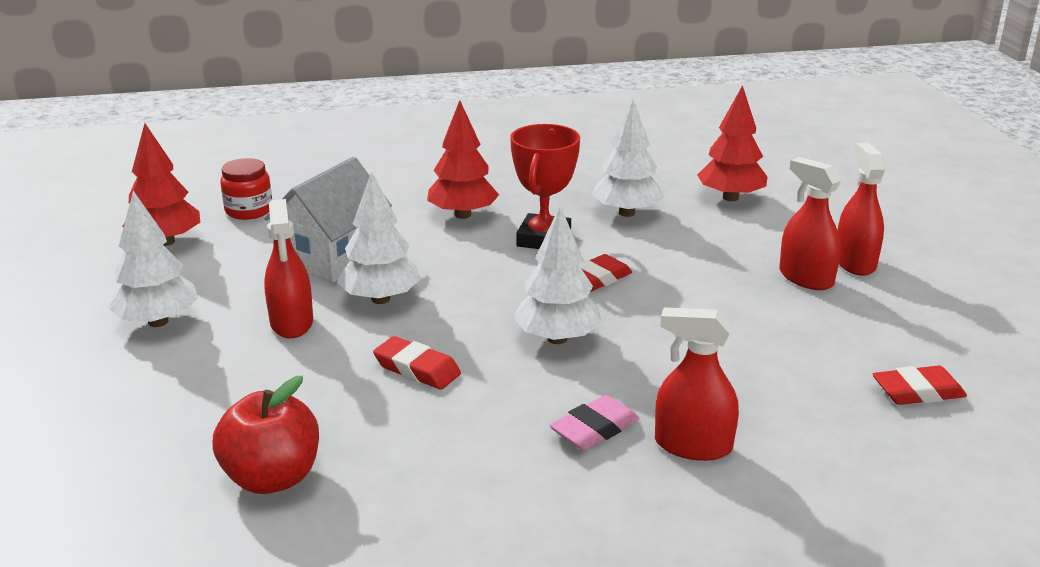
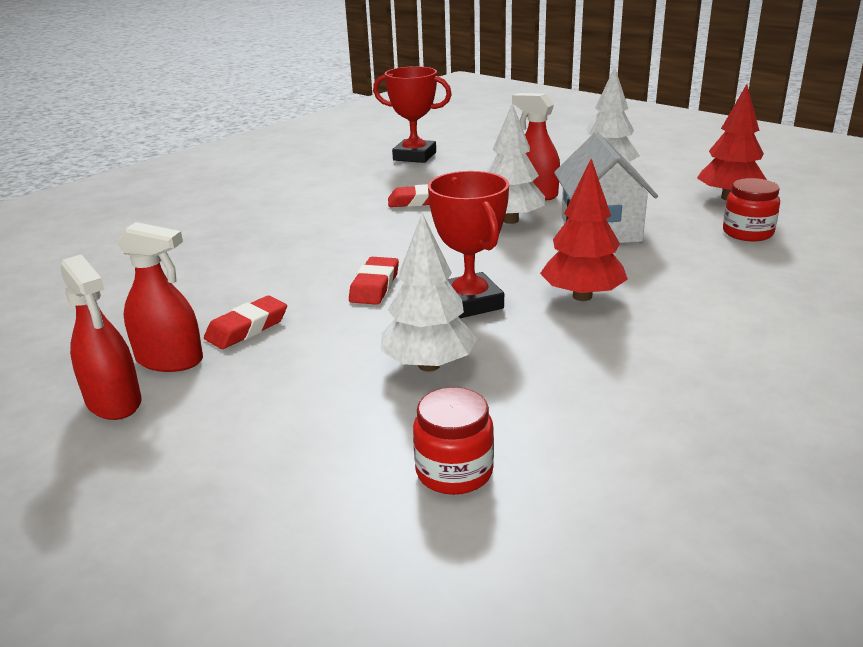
camera: 145 degrees right, 0 degrees up
red apple [213,376,319,494] -> red trophy [373,66,452,163]
white tree [513,206,602,344] -> none
pink eraser [550,395,640,450] -> none
red spray bottle [655,307,739,461] -> none
red tree [697,85,767,201] -> none
red eraser [873,366,967,405] -> red eraser moved to [204,296,287,349]
none -> red jar [413,387,494,495]

